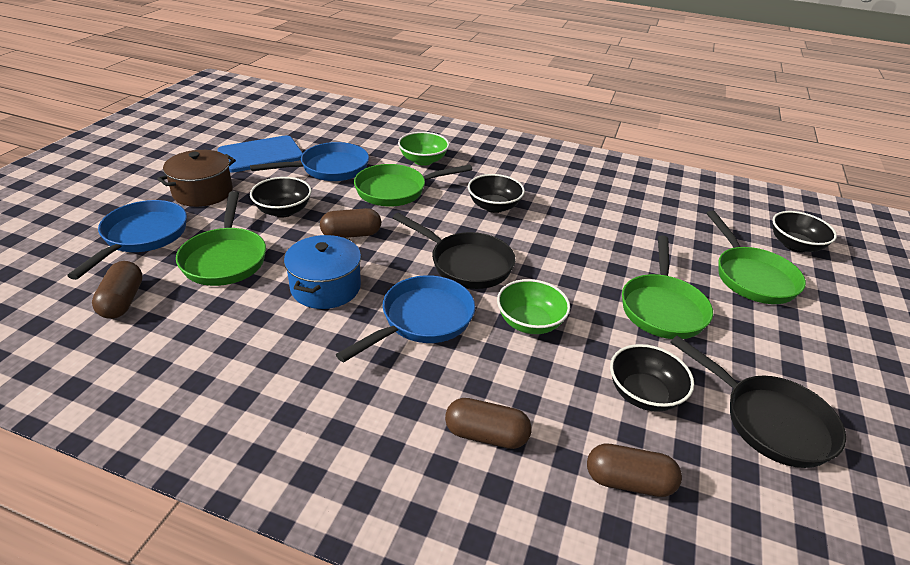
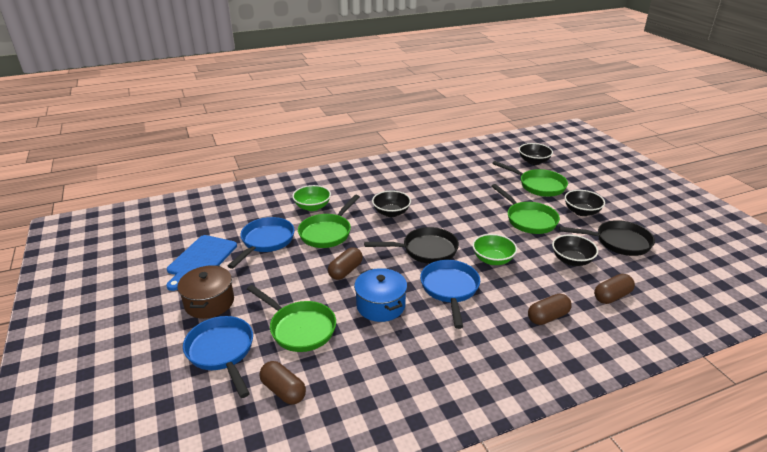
camera: 40 degrees left, 5 degrees down
black bowl [250,177,312,217] -> black bowl moved to [565,190,605,216]

